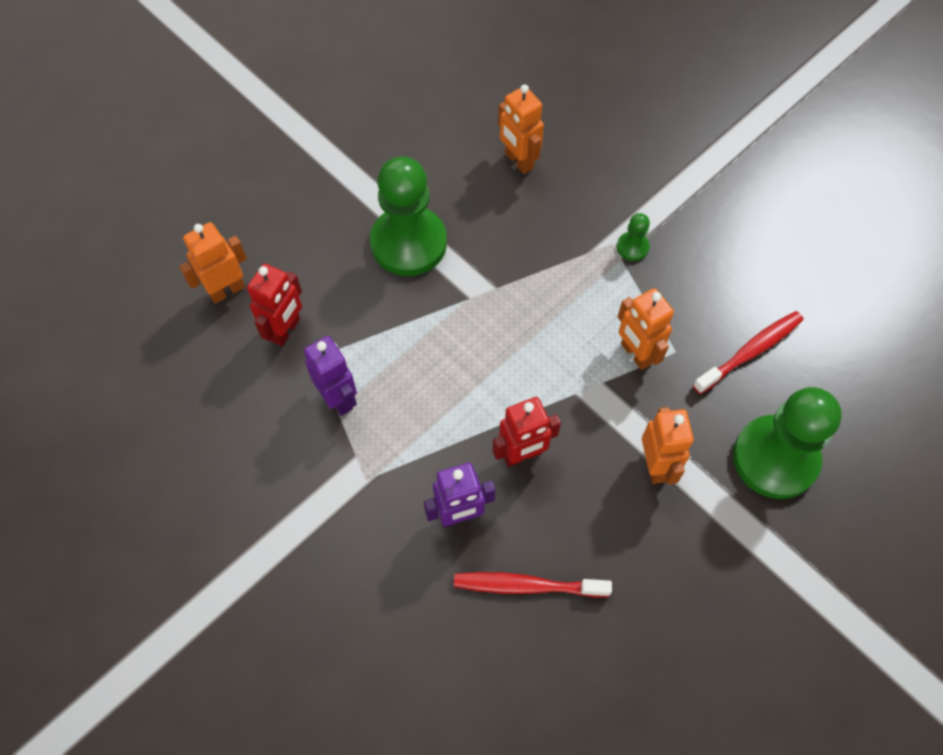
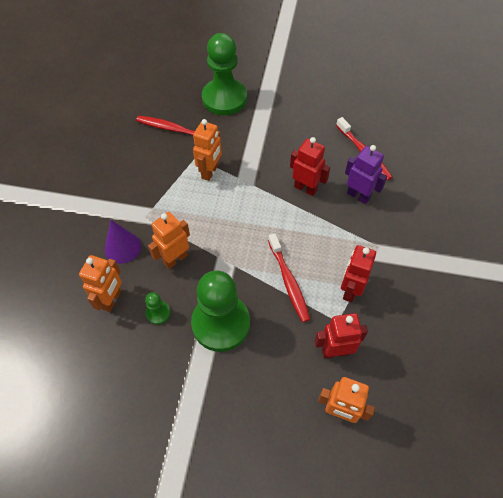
camera: 125 degrees left, 5 degrees down
purple robot [304,336,357,416] -> red robot [341,245,376,303]
green pawn [617,213,650,261] -> green pawn moved to [145,292,170,325]
orange robot [642,407,694,484] -> orange robot moved to [148,212,190,269]
none -> purple cone [104,220,141,264]
none -> red toothbrush [268,233,310,322]

